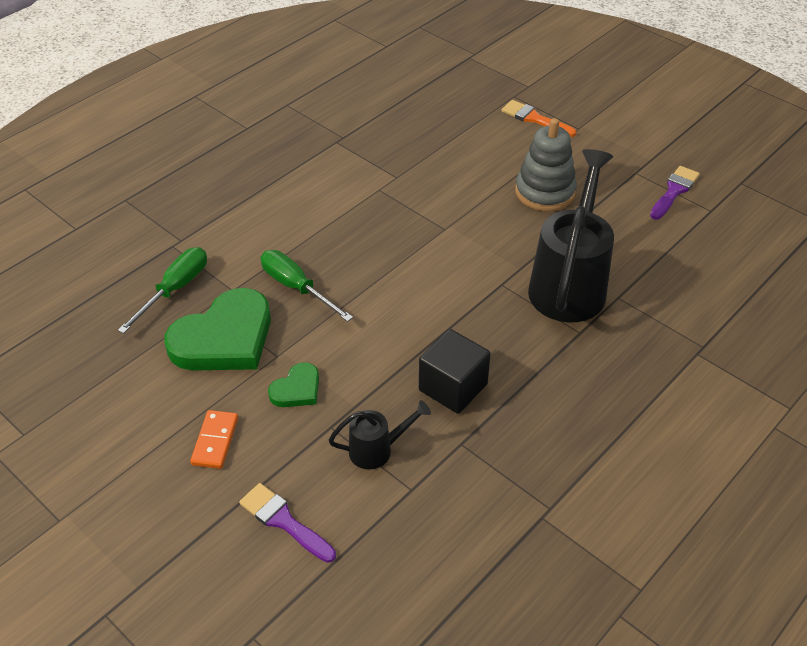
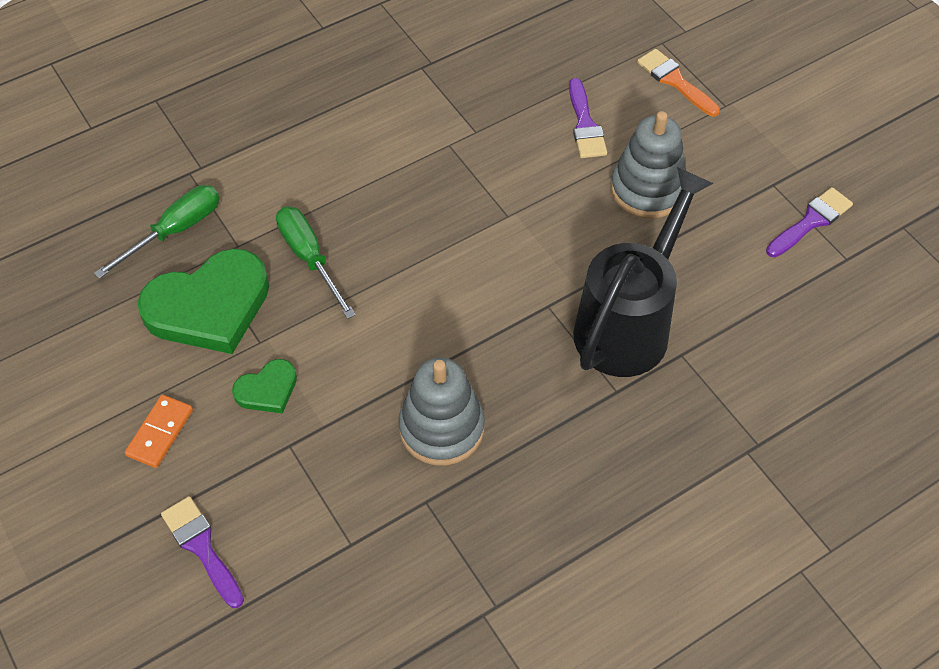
camera: 15 degrees right, 10 degrees up
black watering can [329,400,431,469] -> none
black cube [419,329,491,414] -> grey stacking toy [399,357,485,466]
none -> purple brush [569,78,607,158]

